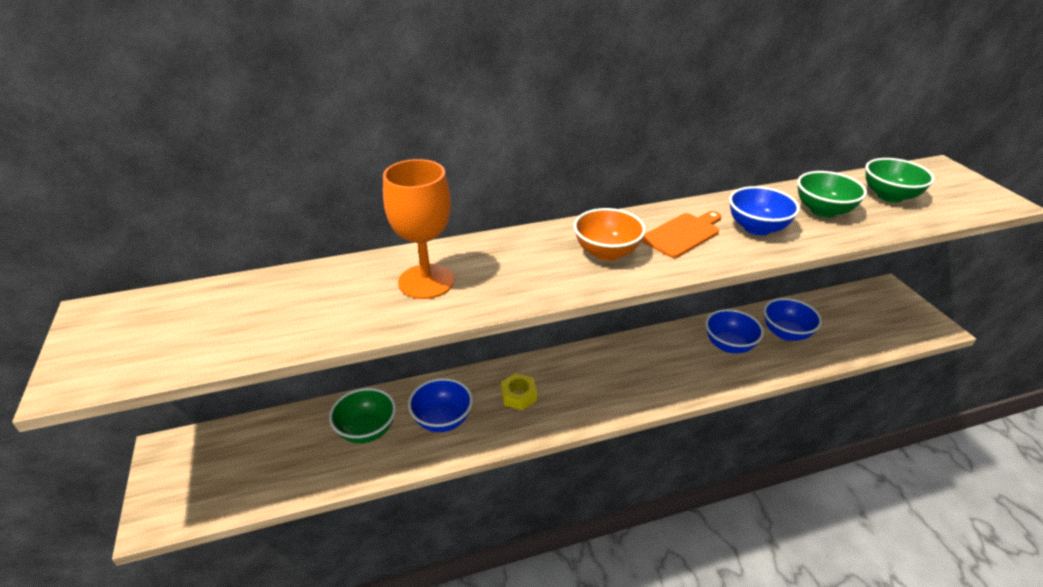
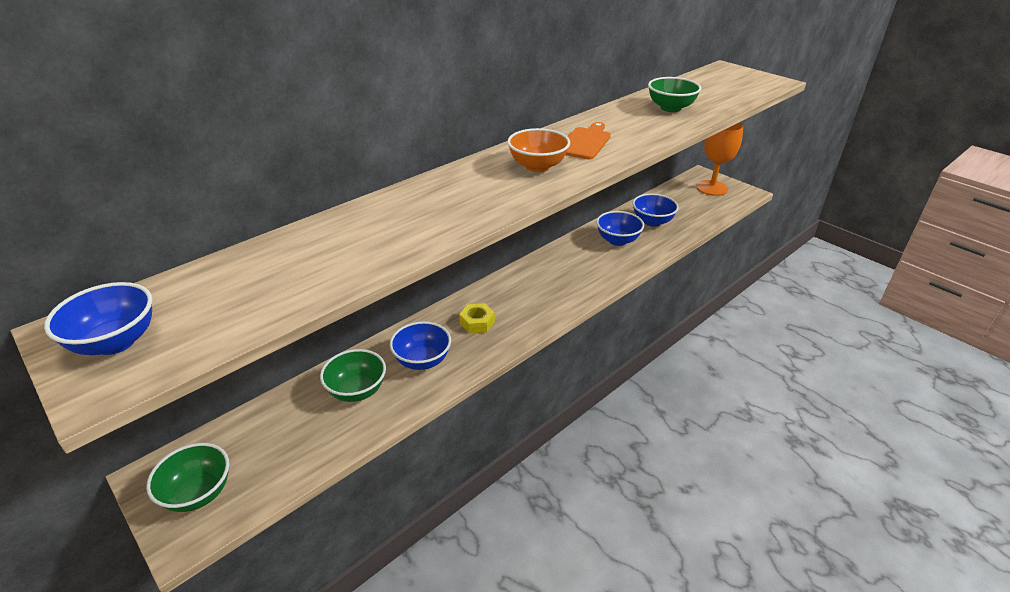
camera: 25 degrees left, 0 degrees up
orange goblet [383,159,454,299] -> orange goblet moved to [696,122,743,196]
blue bowl [729,186,800,236] -> blue bowl moved to [44,282,152,355]
green bowl [865,158,935,203] -> green bowl moved to [146,443,229,512]

